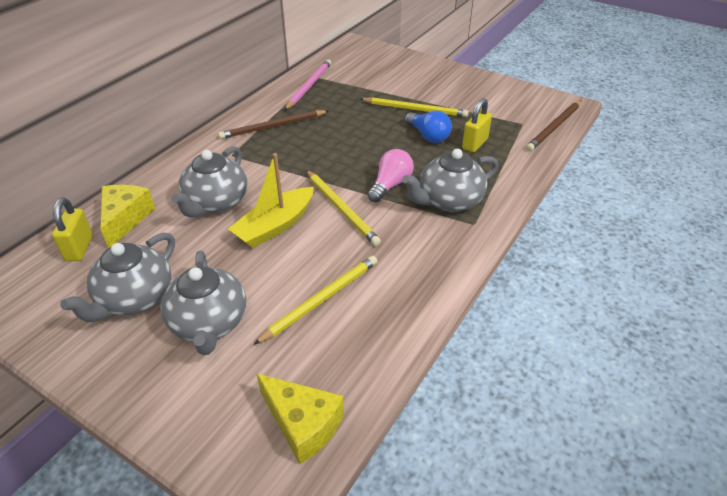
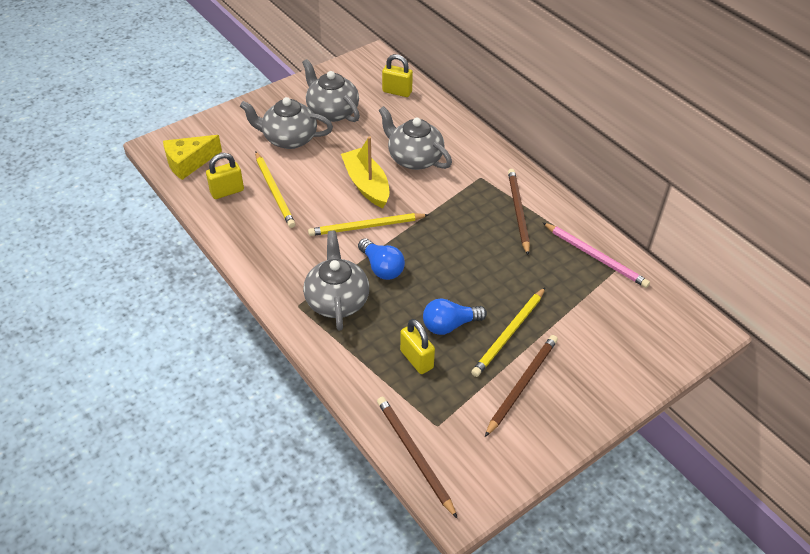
camera: 110 degrees right, 5 degrees up
yellow cheese [100,185,155,248] -> none
pink light bulb [367,149,414,202] -> blue light bulb [358,238,405,280]
none -> yellow padlock [206,153,244,199]
none -> brown pencil [485,335,558,437]

